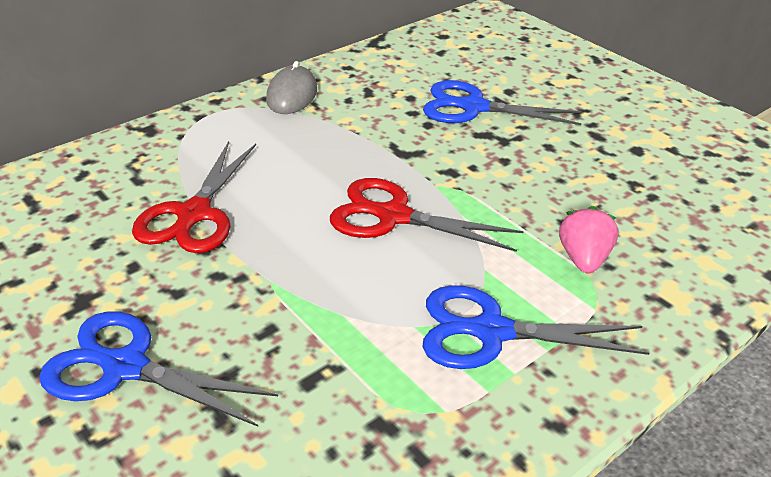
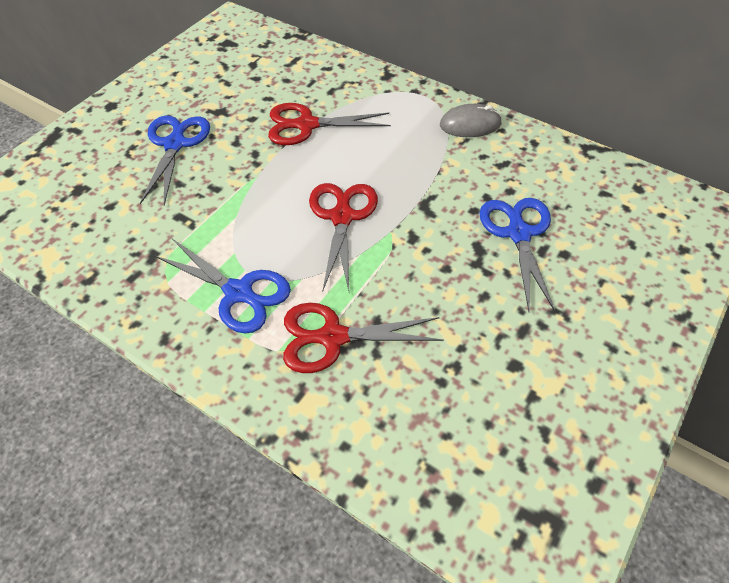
camera: 75 degrees right, 15 degrees up
blue scissors [422,285,649,369] -> blue scissors turned 135 degrees clockwise [155,239,291,334]
pink strawberry [559,206,618,273] -> red scissors [283,303,444,373]

